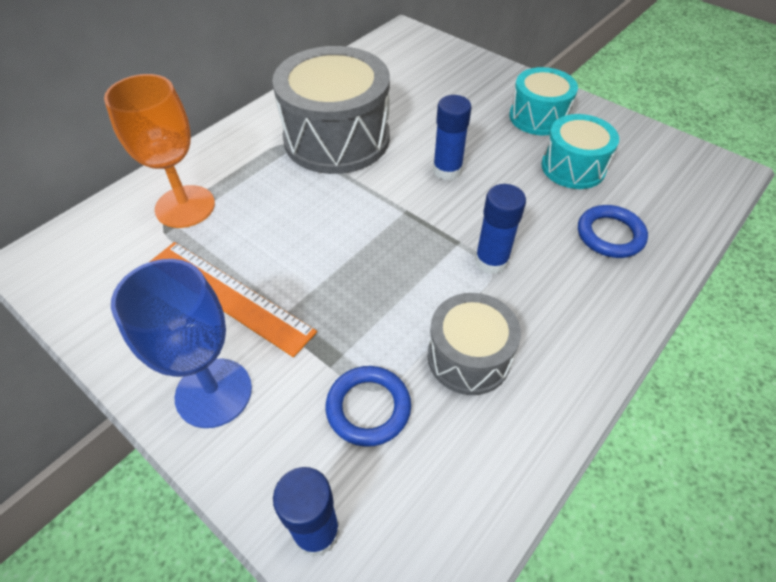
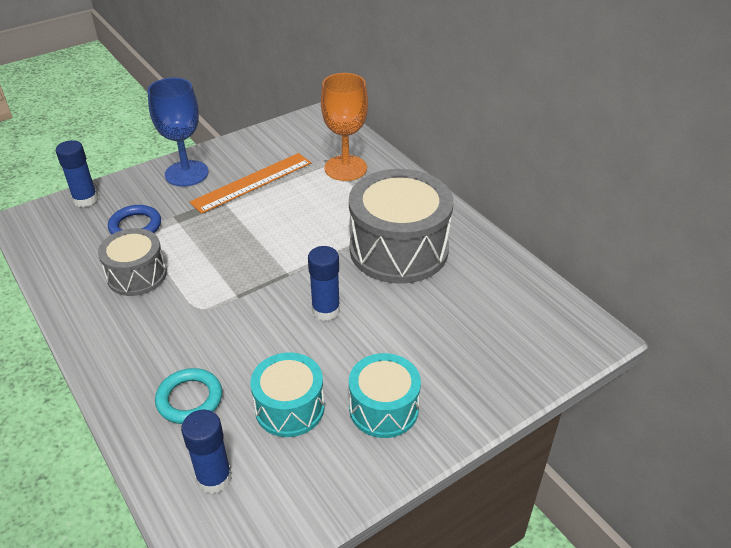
camera: 105 degrees right, 10 degrees down
blue glue stick [475,184,526,274] -> blue glue stick moved to [181,409,232,494]
blue ring [578,205,648,258] -> turquoise ring [155,368,222,424]

